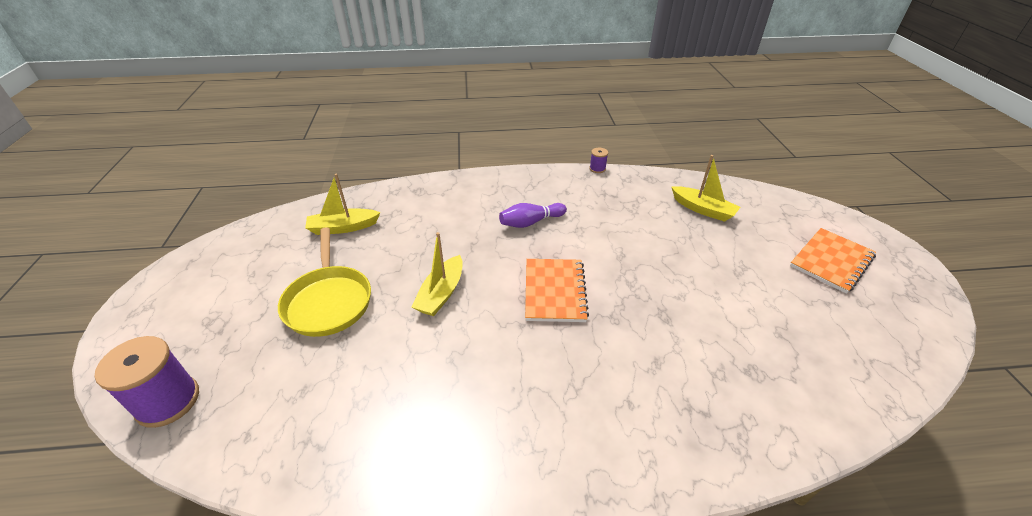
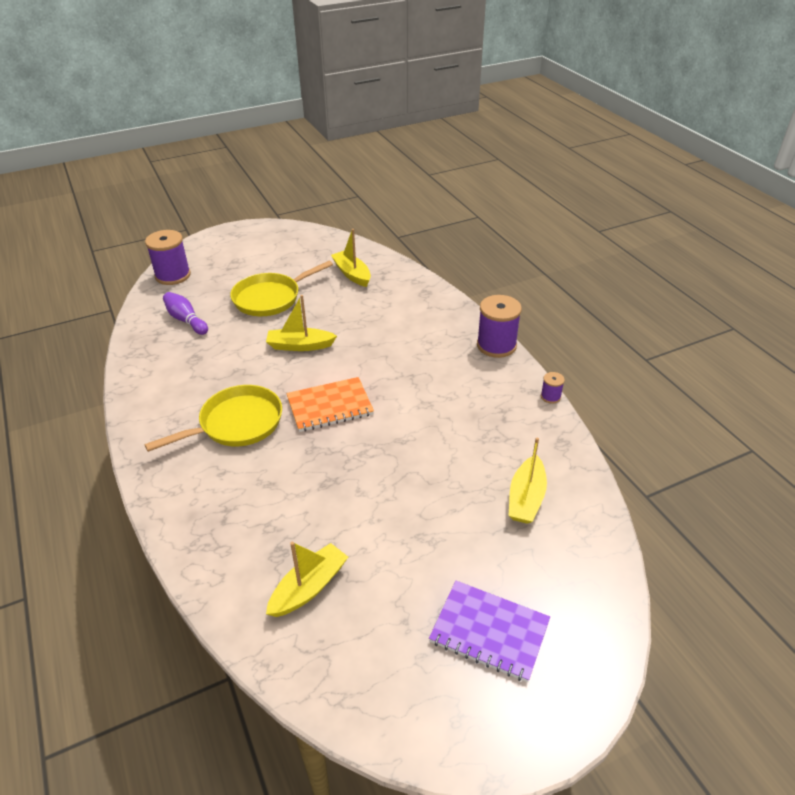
camera: 70 degrees right, 0 degrees up
purple bowling pin [499,203,567,228] -> purple bowling pin moved to [163,292,208,335]
orange notebook [790,228,876,294] -> purple notebook [429,581,550,682]
none -> yellow pan [145,385,282,452]
none -> yellow boat [266,542,348,617]
none -> purple spool [477,295,522,358]

